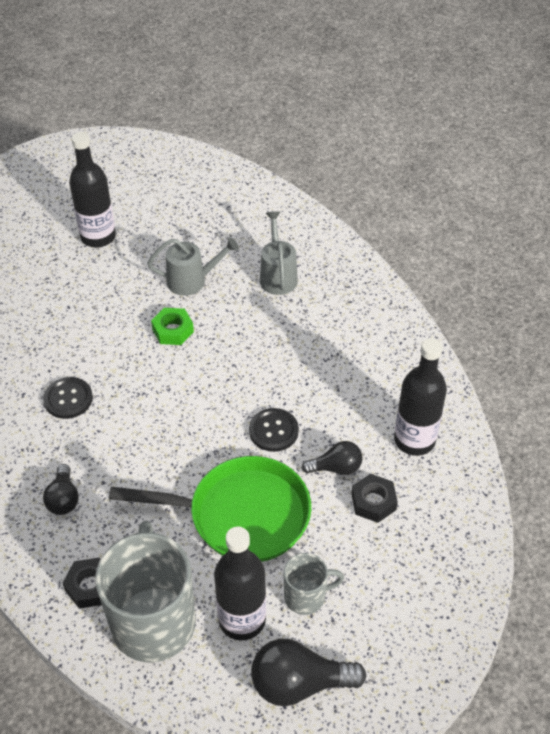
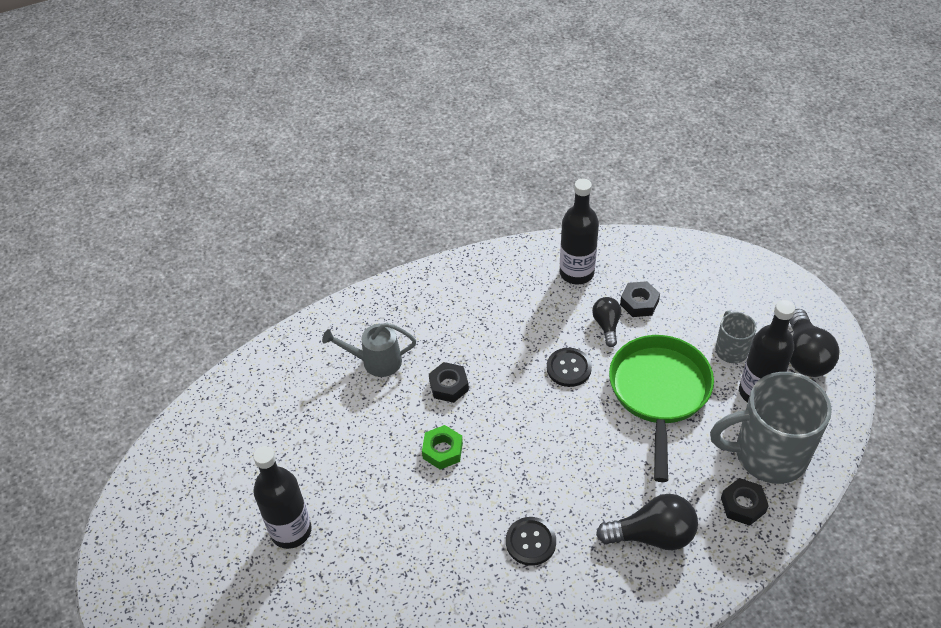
camera: 85 degrees left, 0 degrees up
black light bulb [43,464,79,515] -> black light bulb [596,494,698,550], size x1.64
grey watering can [147,237,239,296] -> none
none -> black nut [429,362,469,403]

